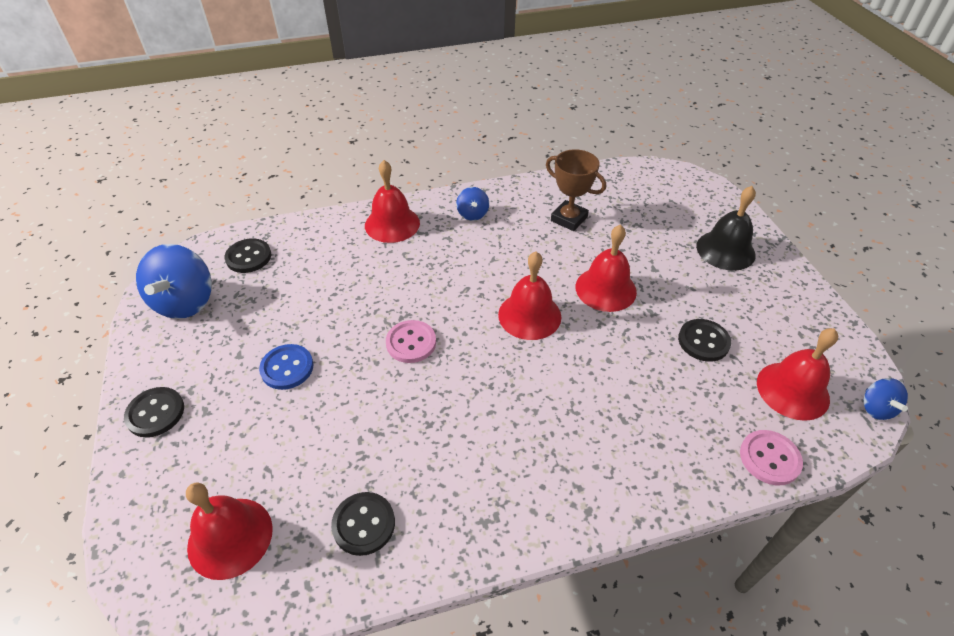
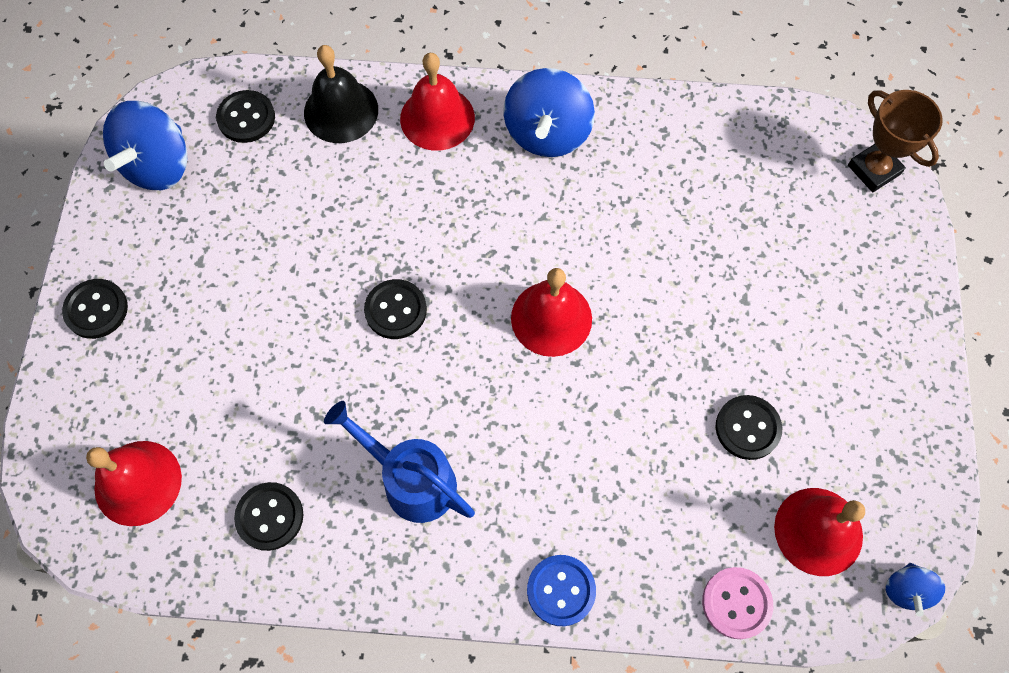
camera: 20 degrees right, 20 degrees up
blue button [259,344,314,390] -> blue button moved to [527,555,596,626]
pink button [386,320,436,363] -> black button [364,279,427,339]
blue spinning top [456,187,489,221] -> blue spinning top [504,68,595,157], size x1.95
brown trophy [546,149,606,231] -> brown trophy moved to [848,90,943,192]
red bell [576,224,637,312] -> none
black bell [696,186,756,271] -> black bell moved to [304,45,378,143]
none -> blue watering can [324,401,475,523]

